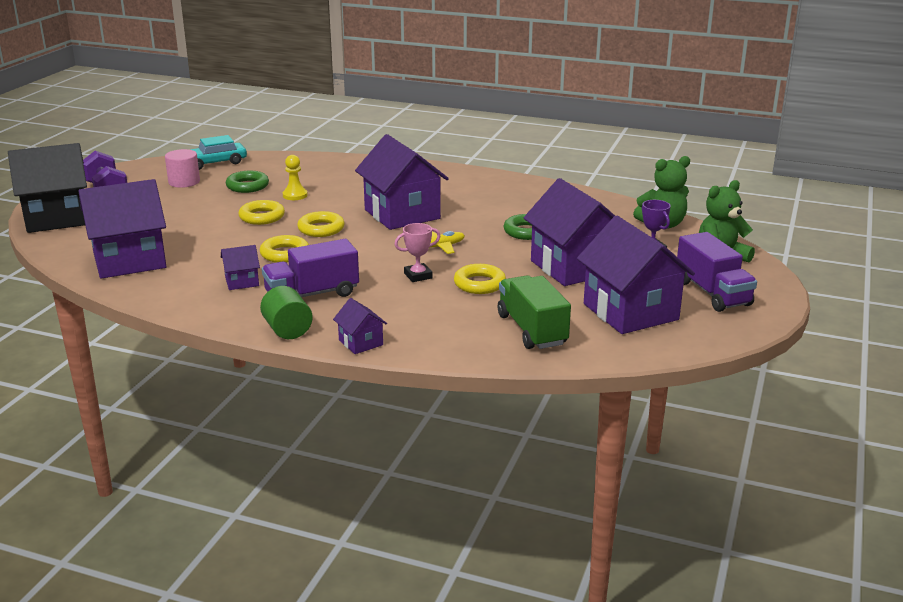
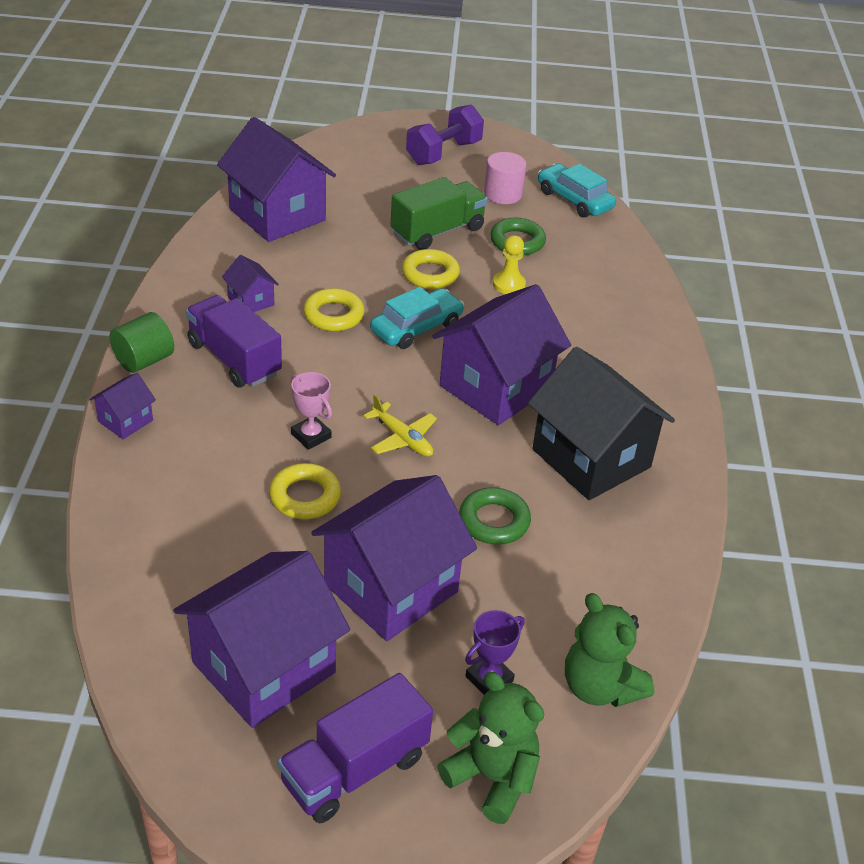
camera: 70 degrees right, 15 degrees up
black house [8,143,87,233] -> black house moved to [528,347,675,500]
yellow ring [297,211,345,237] -> turquoise car [370,287,464,349]
green truck [498,275,571,349] -> green truck moved to [391,177,488,250]

